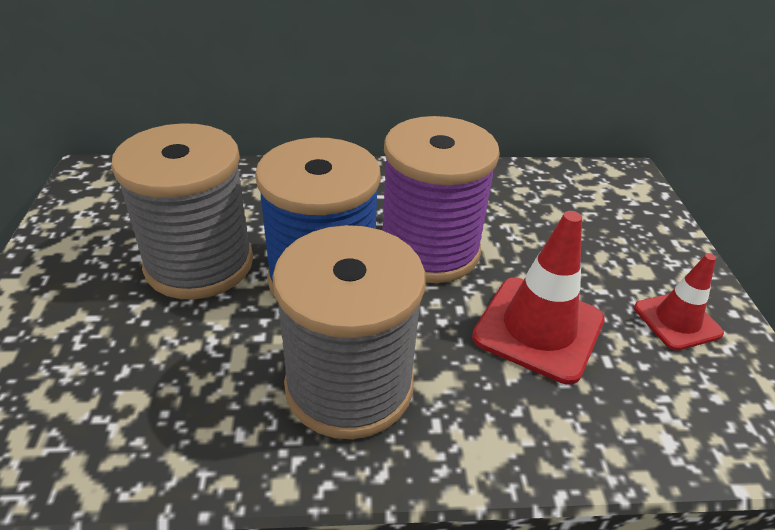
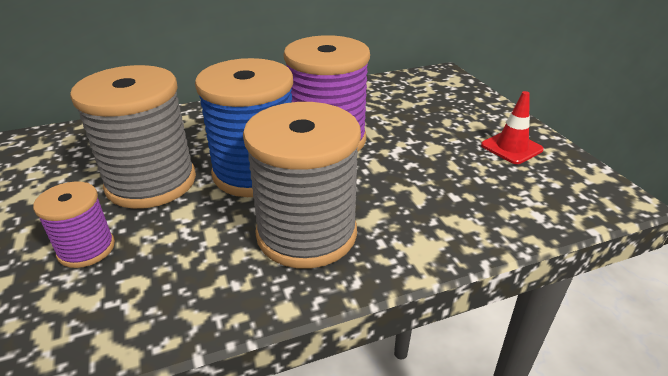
camera: 15 degrees left, 5 degrees down
red traffic cone [472,211,605,385] -> none
none -> purple spool [33,181,115,268]

